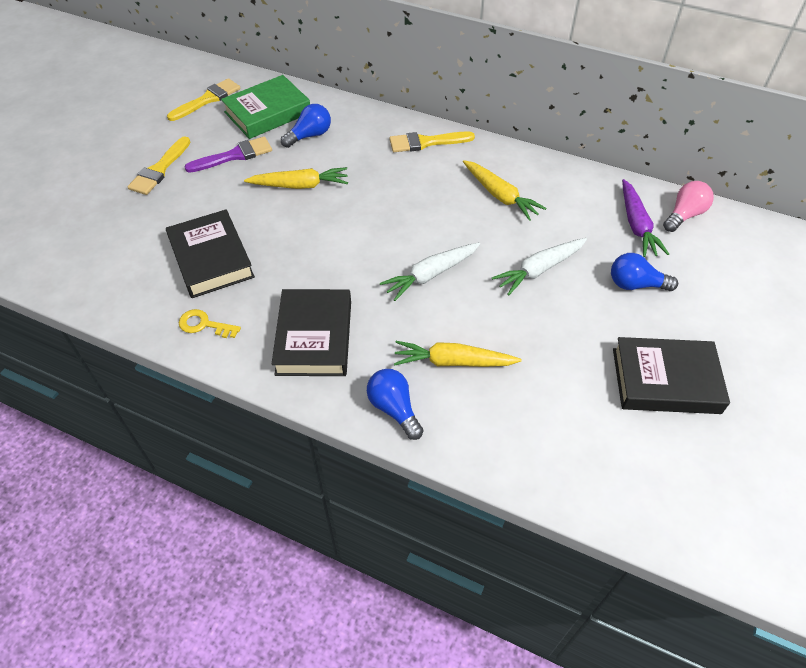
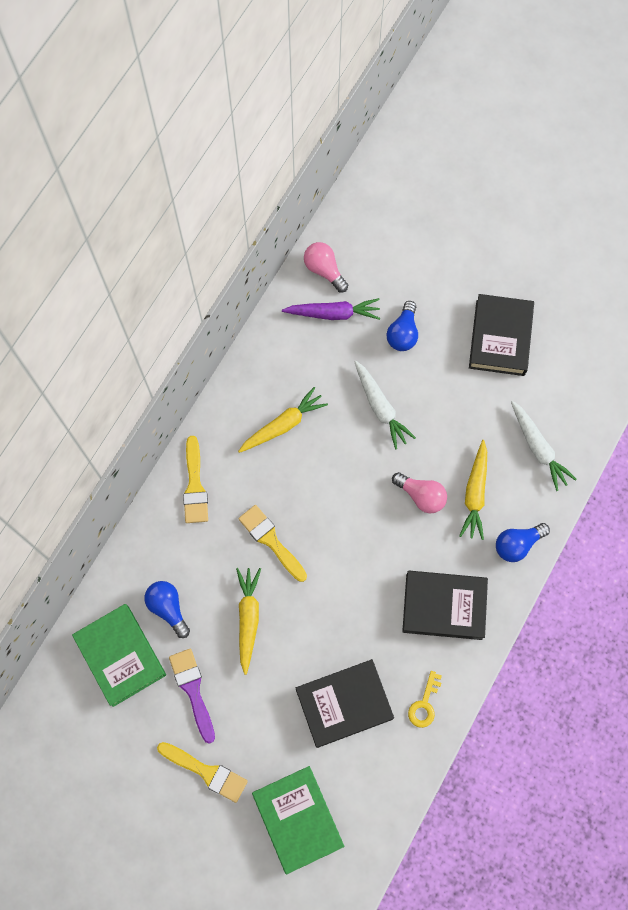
camera: 85 degrees left, 20 degrees up
yellow brush [167,78,240,121] -> yellow brush moved to [238,505,307,582]
white carrot [380,242,480,301] -> white carrot moved to [511,401,577,491]
none -> green book [252,766,344,874]
none -> pink light bulb [392,472,447,514]

